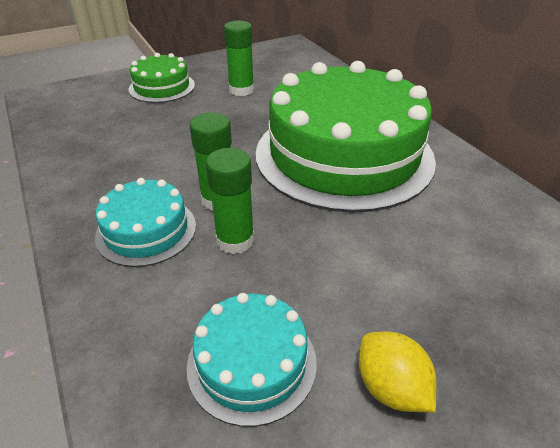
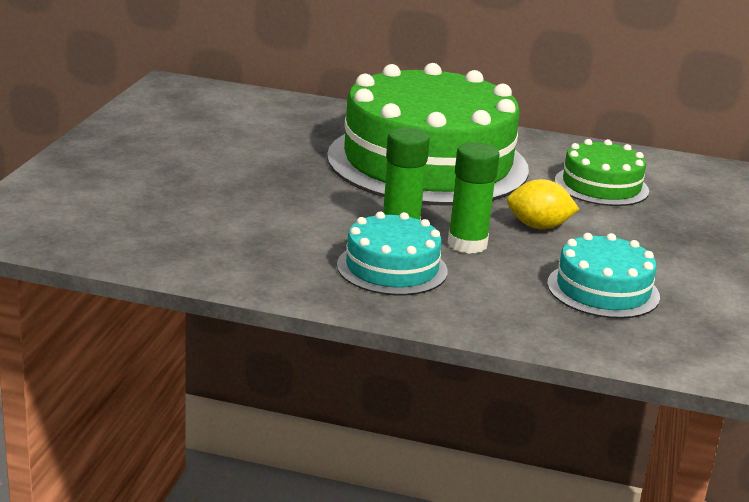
camera: 50 degrees left, 15 degrees down
green cake [129,53,195,103] -> green cake moved to [555,139,649,206]
green glue stick [224,21,254,96] -> none
yellow lemon [359,332,436,413] -> yellow lemon moved to [507,179,579,229]

